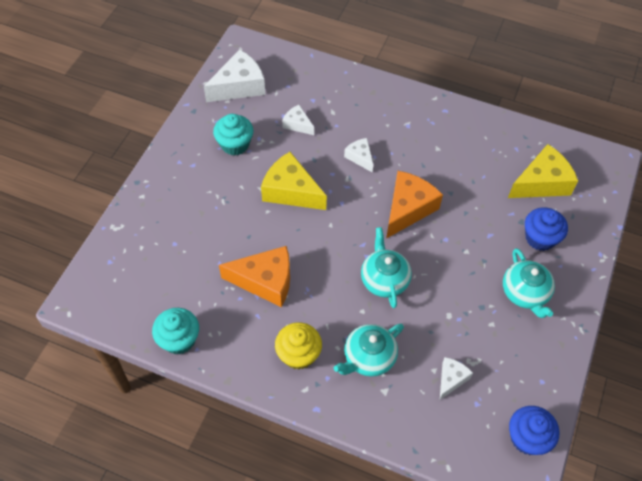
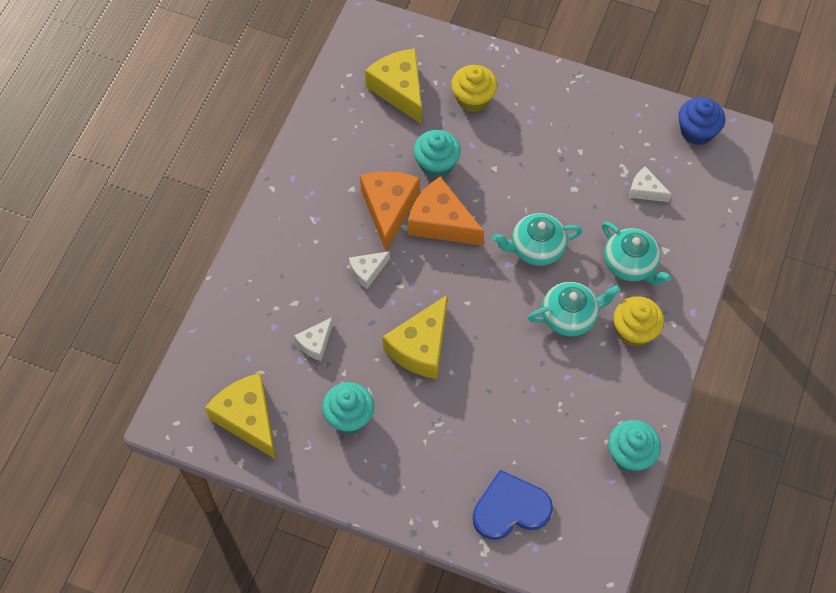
camera: 90 degrees left, 5 degrees up
white cheese [204,50,265,102] -> yellow cheese [205,373,276,459]
orange cheese [219,246,290,307] -> orange cheese moved to [360,171,420,251]
turquoise teapot [503,248,555,318] -> turquoise teapot moved to [528,282,621,336]
blue cupcake [525,207,568,251] -> yellow cupcake [451,65,497,112]
none -> turquoise cupcake [413,130,461,178]
none -> blue heart [473,470,553,540]

